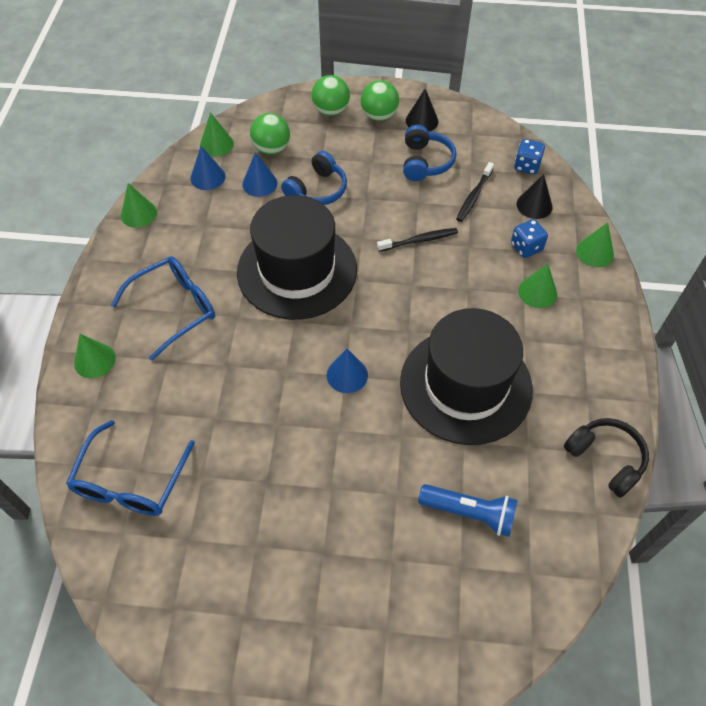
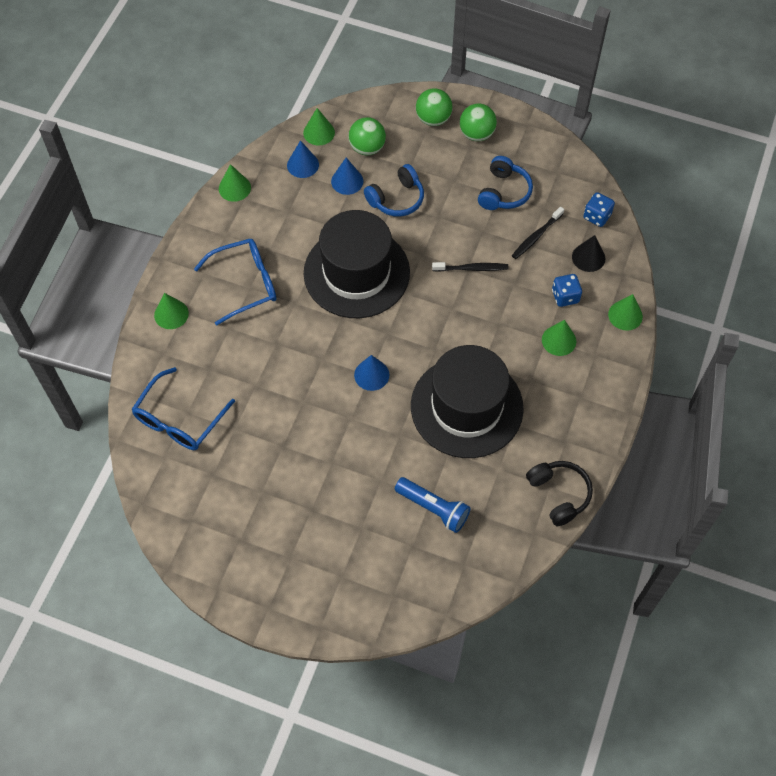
camera: 15 degrees right, 5 degrees up
black cone [406,89,439,132] -> none

